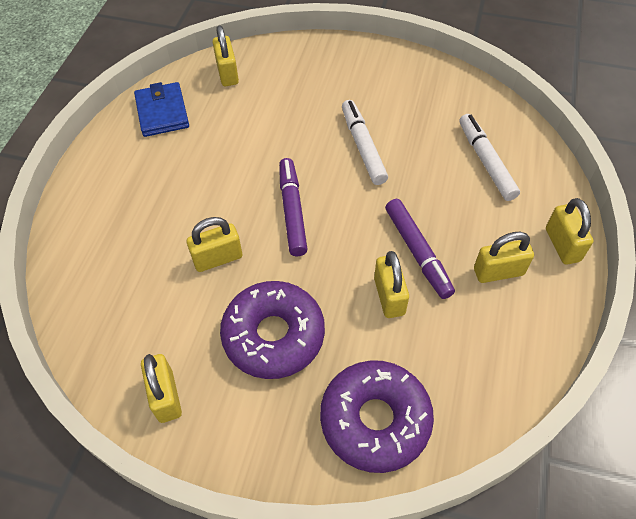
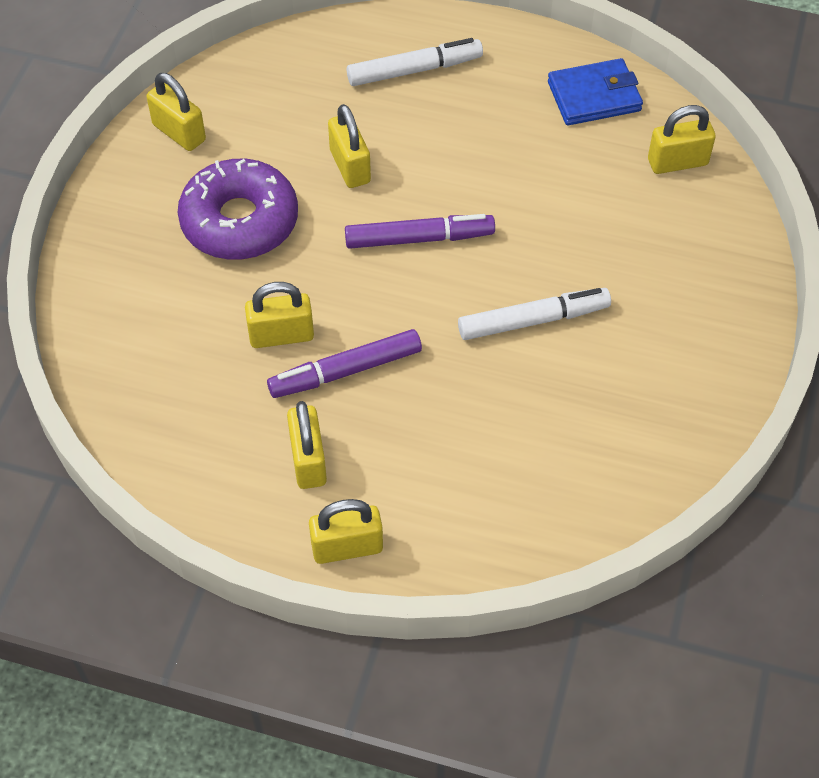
camera: 90 degrees right, 0 degrees up
yellow padlock [141,354,182,423] -> yellow padlock turned 60 degrees clockwise [147,73,206,151]
purple donut [320,360,434,473] -> none
white marker [460,114,520,201] -> white marker moved to [347,38,483,86]

